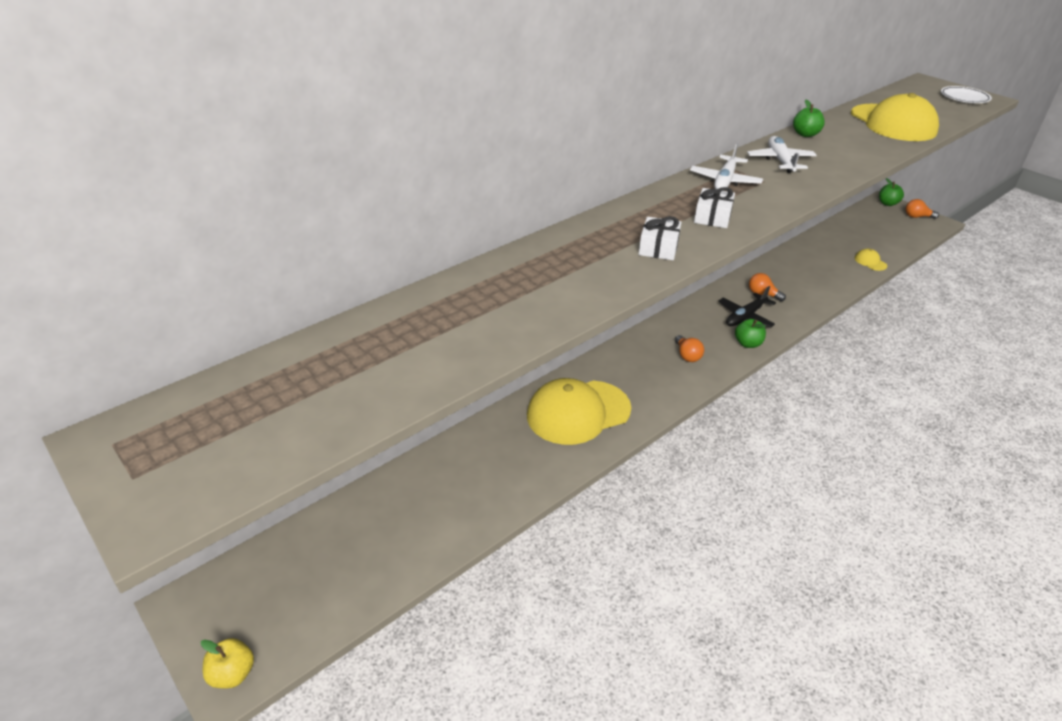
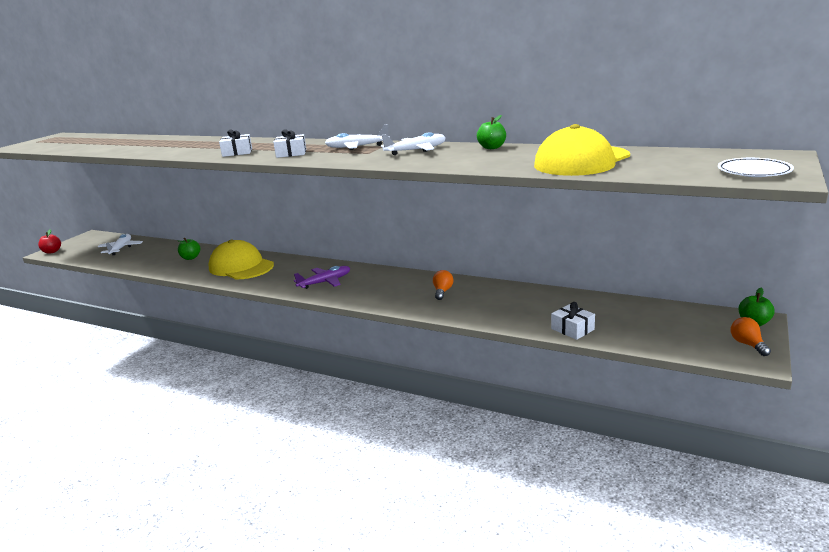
camera: 70 degrees right, 15 degrees down
yellow apple [201,638,254,688] -> red apple [38,230,61,254]
orange light bulb [675,335,704,362] -> purple plane [294,266,350,289]
black plane [719,286,776,328] -> none
green apple [735,319,766,348] -> green apple moved to [178,238,200,260]
yellow cap [855,249,887,271] -> white gift [551,302,595,340]
none -> white plane [98,234,143,255]

